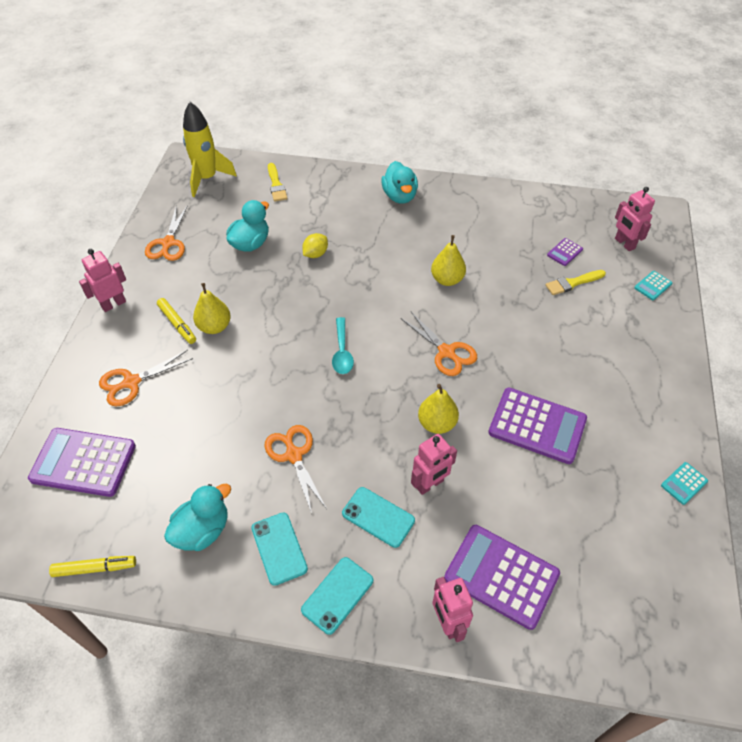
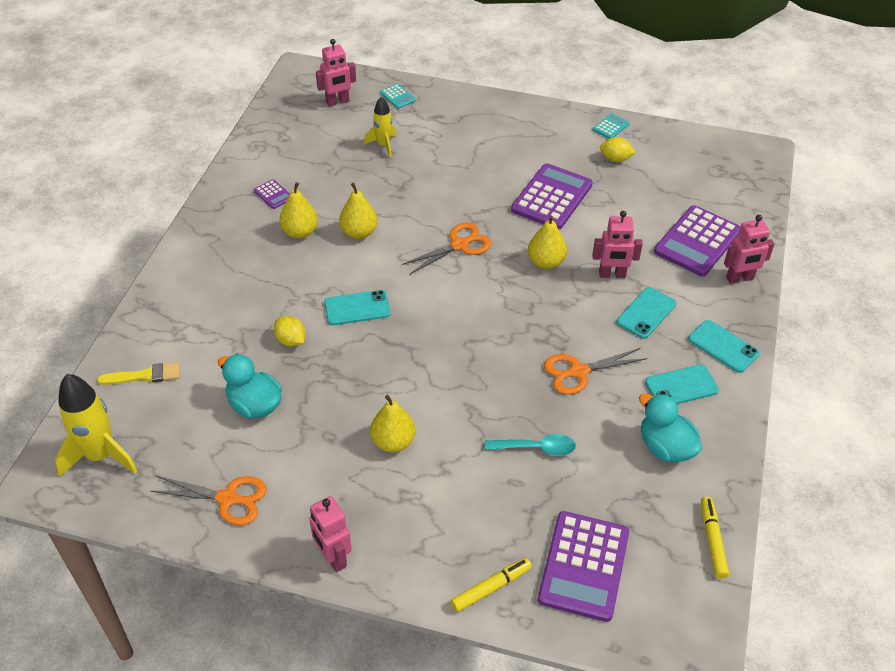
camera: 85 degrees left, 5 degrees down
orange scissors [99,350,193,407] -> none
yellow marker [157,298,196,344] -> yellow marker moved to [451,558,532,612]
turquoise spoon [332,317,354,374] -> turquoise spoon moved to [485,434,576,456]
turquoise duck [381,161,418,204] -> none
pink robot [411,434,457,495] -> pink robot turned 120 degrees clockwise [592,211,643,278]
yellow brush [545,270,606,295] -> yellow rocket [364,96,397,157]
purple calculator [547,238,583,266] -> purple calculator moved to [254,179,290,209]
turquoise calculator [661,462,708,505] -> turquoise calculator turned 105 degrees counterclockwise [593,113,630,139]
none -> yellow pear [279,182,318,239]
none -> turquoise phone [324,290,391,325]
none -> yellow lemon [600,137,636,162]

